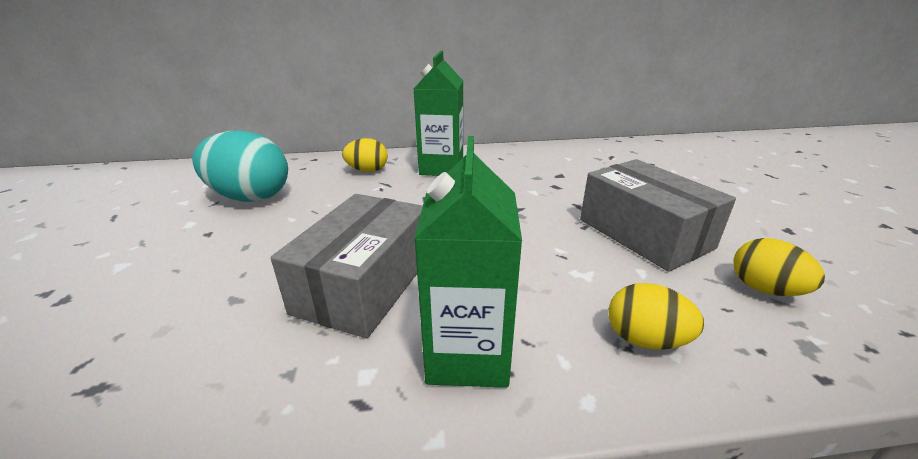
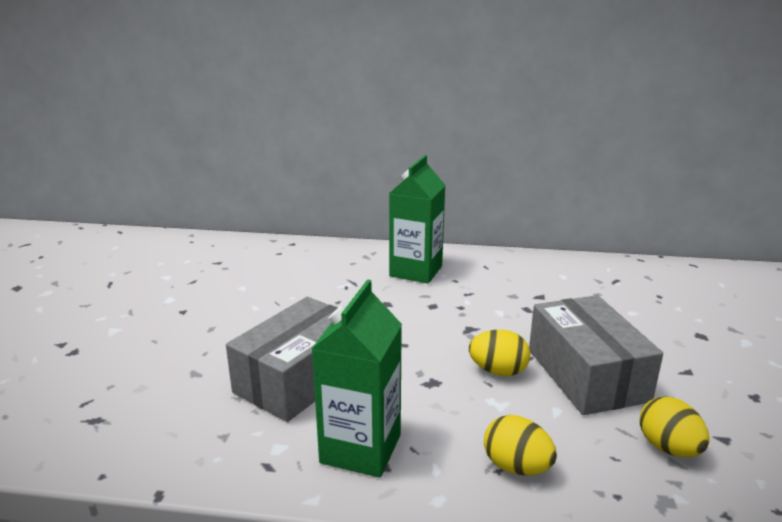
camera: 15 degrees right, 5 degrees down
turquoise egg [192,130,288,202] -> none
yellow egg [342,138,388,172] -> yellow egg moved to [469,330,530,376]

